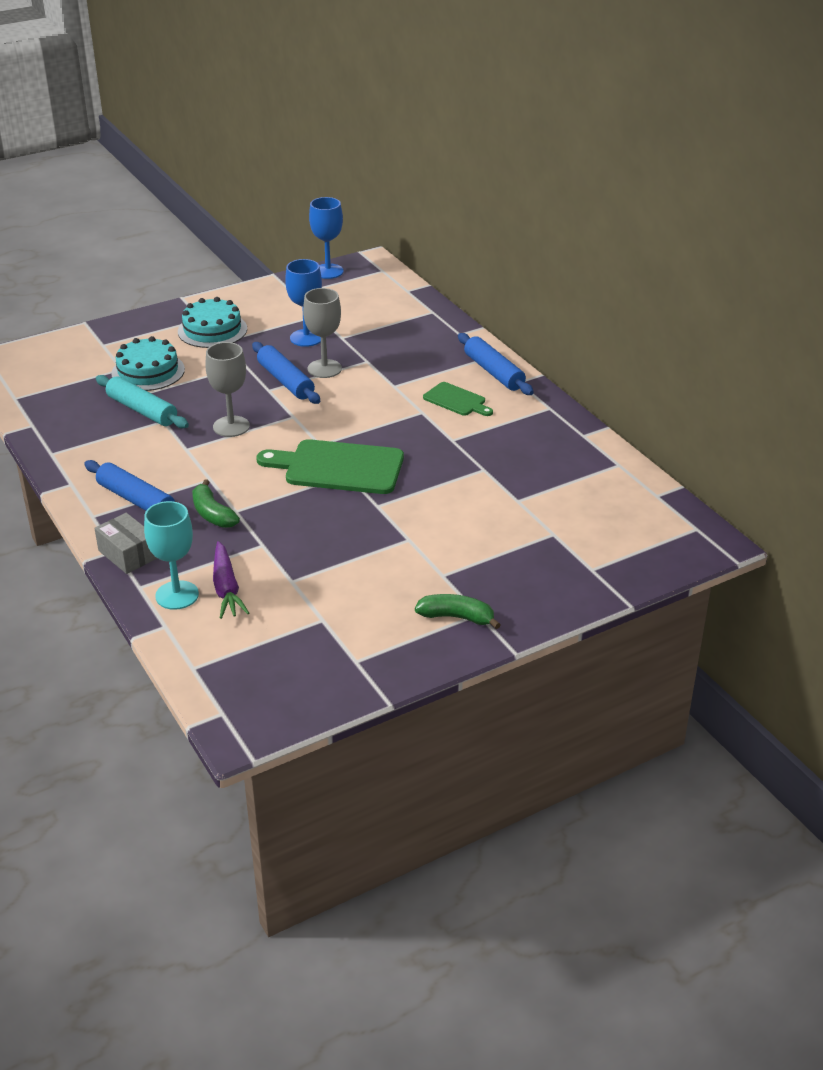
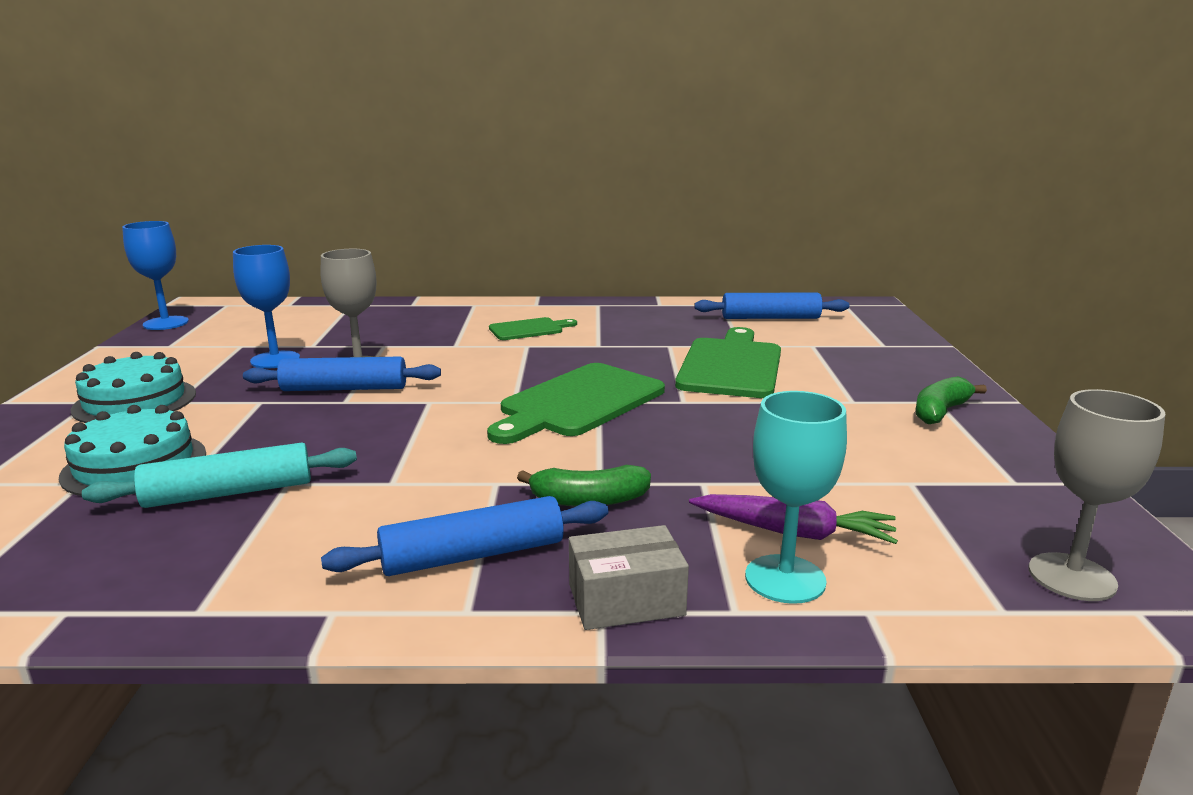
camera: 60 degrees left, 15 degrees down
grey goblet [205,342,250,437] -> grey goblet moved to [1029,389,1165,601]
blue rolling pin [458,333,534,395] -> blue rolling pin moved to [694,293,849,319]
none -> green cutting board [675,327,781,398]

